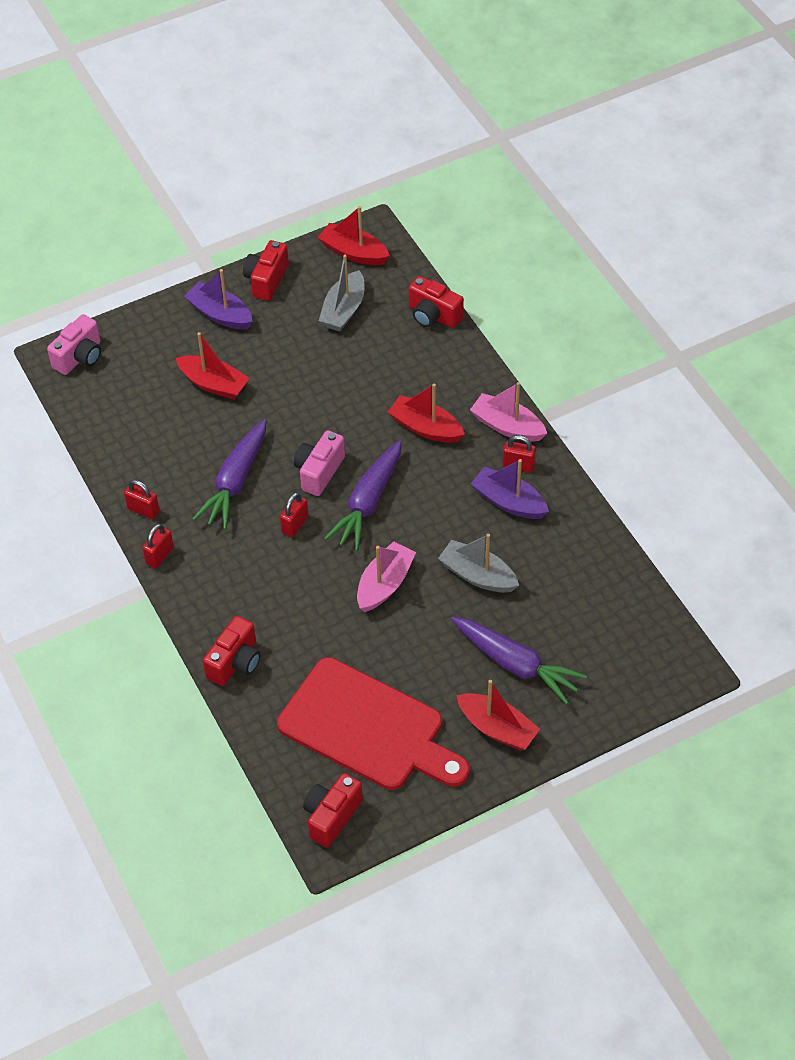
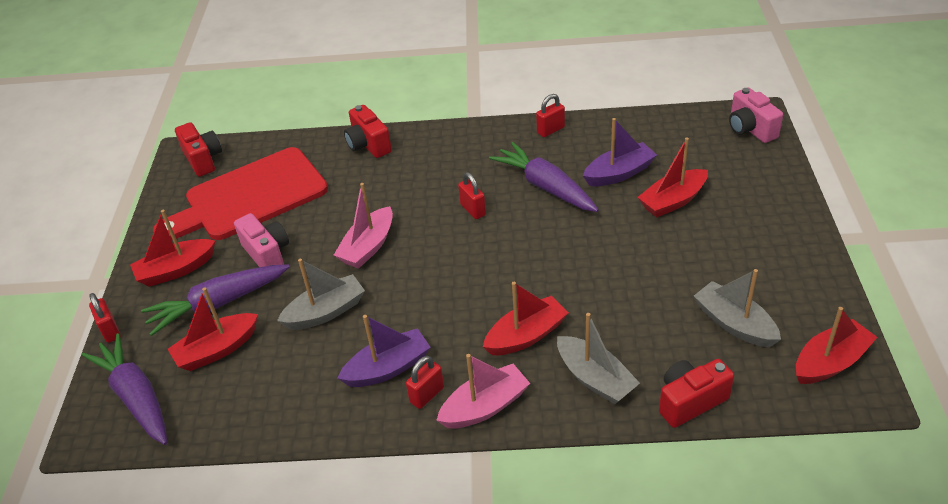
camera: 120 degrees right, 10 degrees down
red padlock [142,523,174,568] -> red padlock moved to [89,293,121,343]
purple boat [184,269,253,330] -> purple boat moved to [583,118,657,186]
red camera [243,240,289,301] -> none
pink camera [294,430,345,496] -> pink camera moved to [234,213,289,267]
purple carrot [324,440,402,551] -> purple carrot moved to [81,333,167,445]
pink boat [357,541,416,612] -> pink boat turned 60 degrees clockwise [334,183,393,269]
none -> red boat [168,287,258,371]
none -> grey boat [557,313,640,404]

